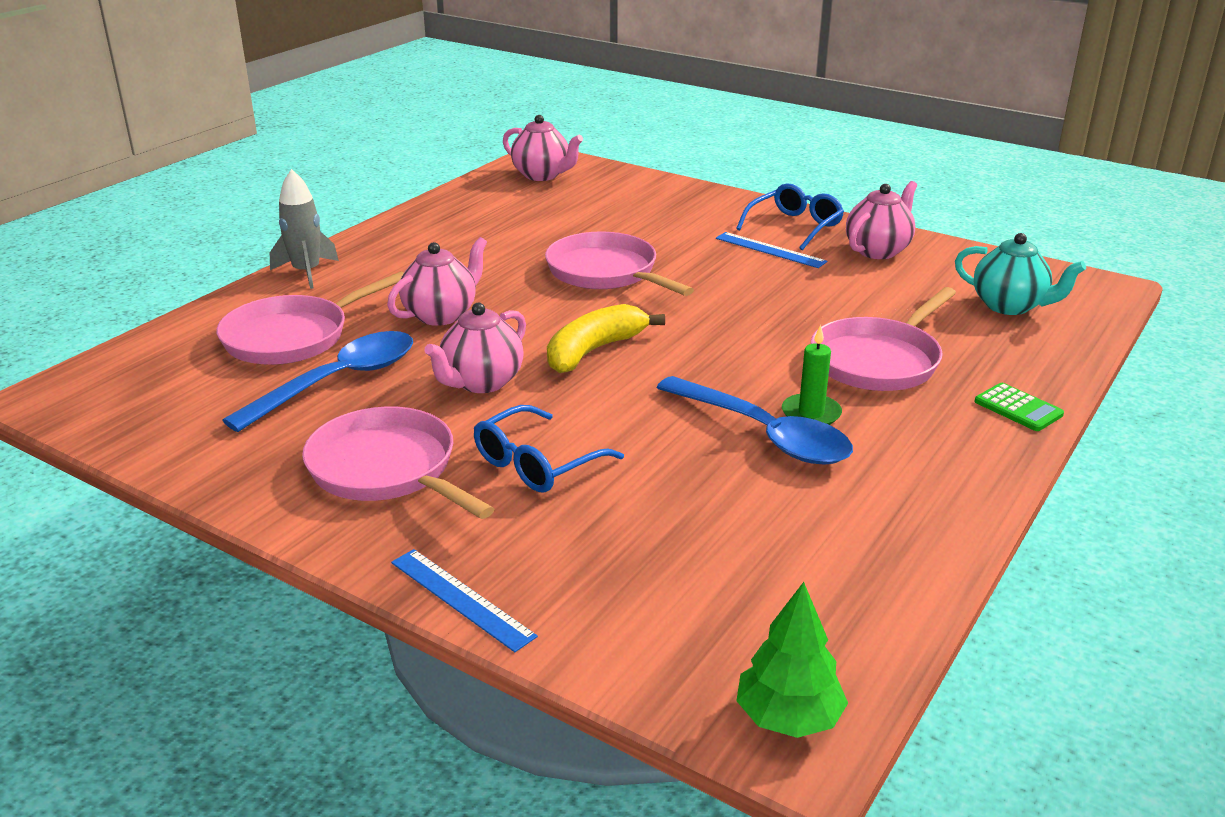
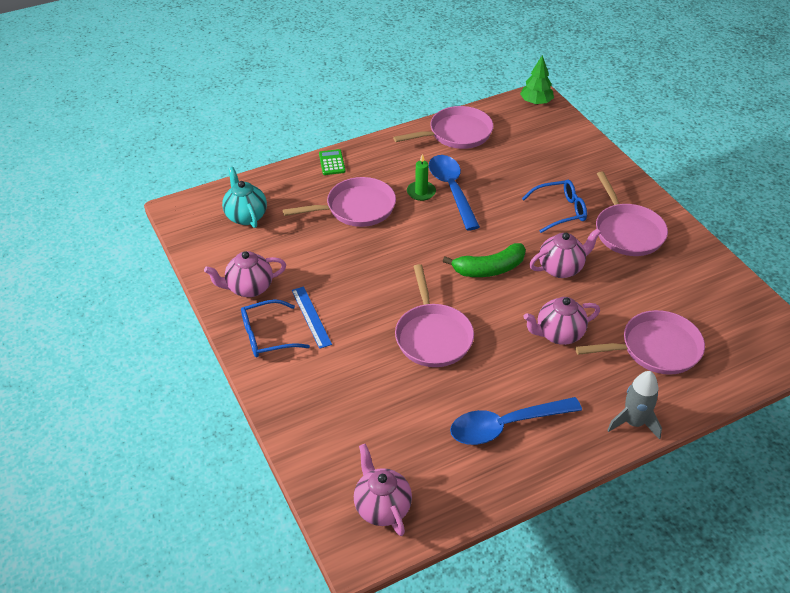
camera: 150 degrees left, 15 degrees up
blue spoon [222,331,413,432] -> blue spoon moved to [450,397,582,445]
blue ruler [391,549,538,652] -> none
yellow banana [547,304,665,373] -> green banana [443,243,526,277]
none -> pink pan [393,106,494,149]

